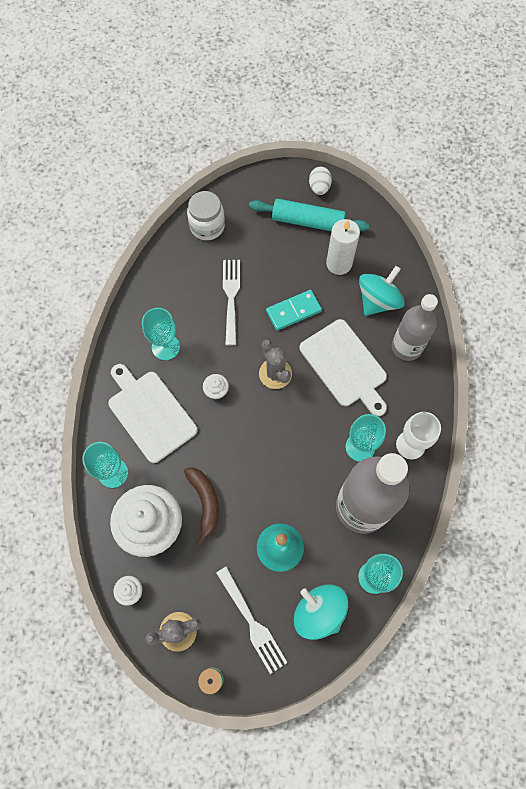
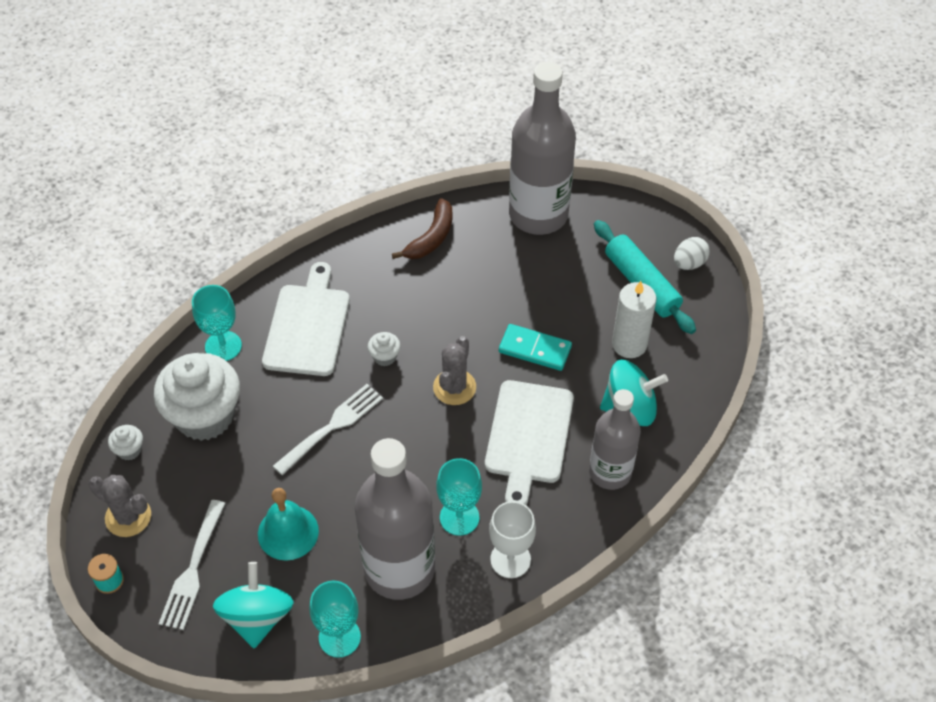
camera: 45 degrees right, 15 degrees down
turquoise goblet [142,308,180,360] -> none
brown banana [184,467,219,546] -> brown banana moved to [392,198,452,259]
white jar [187,191,225,240] -> grey bottle [509,62,576,235]
white fork [223,260,240,345] -> white fork moved to [273,384,383,475]

